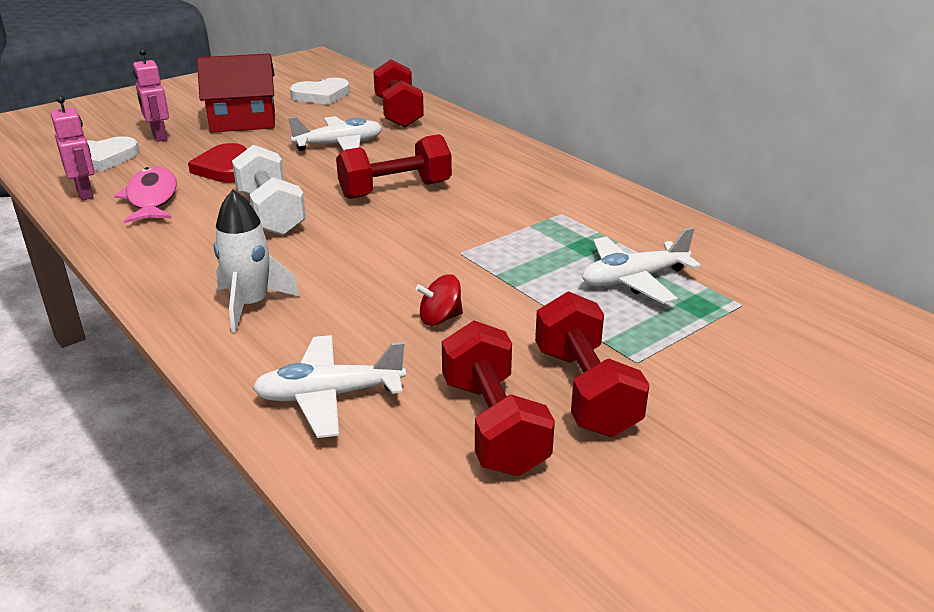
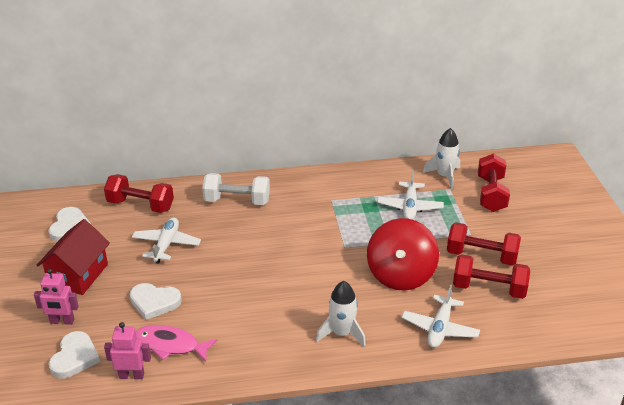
camera: 60 degrees left, 5 degrees up
red heart [188,143,247,183] -> white heart [130,283,182,320]
white dumbbell [232,145,306,236] -> white dumbbell moved to [202,173,270,205]
red dumbbell [336,134,452,199] -> red dumbbell moved to [478,153,510,212]
red spinning top [416,275,463,326] -> red spinning top [367,218,439,291], size x2.45
none -> white rocket [423,128,460,190]

